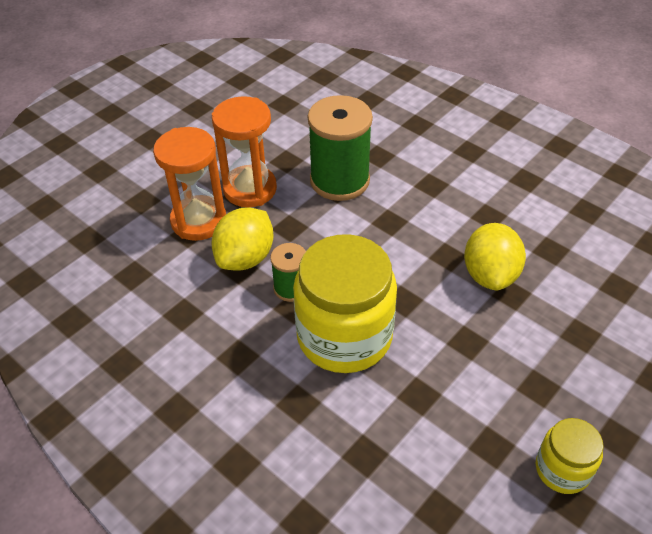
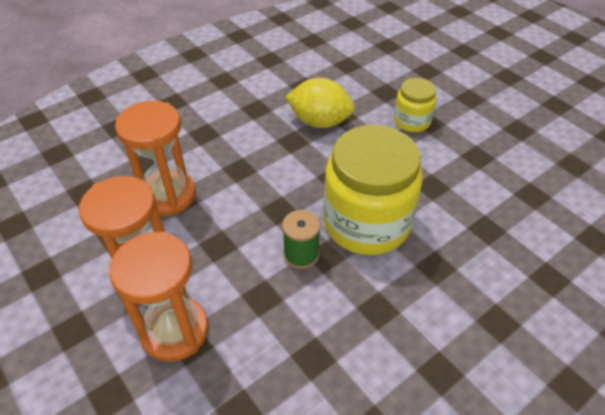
camera: 80 degrees left, 0 degrees up
yellow lemon [212,208,274,271] -> none
green spool [308,95,373,201] -> orange hourglass [115,101,196,216]
yellow jar [536,418,604,494] -> yellow jar moved to [394,78,437,132]

